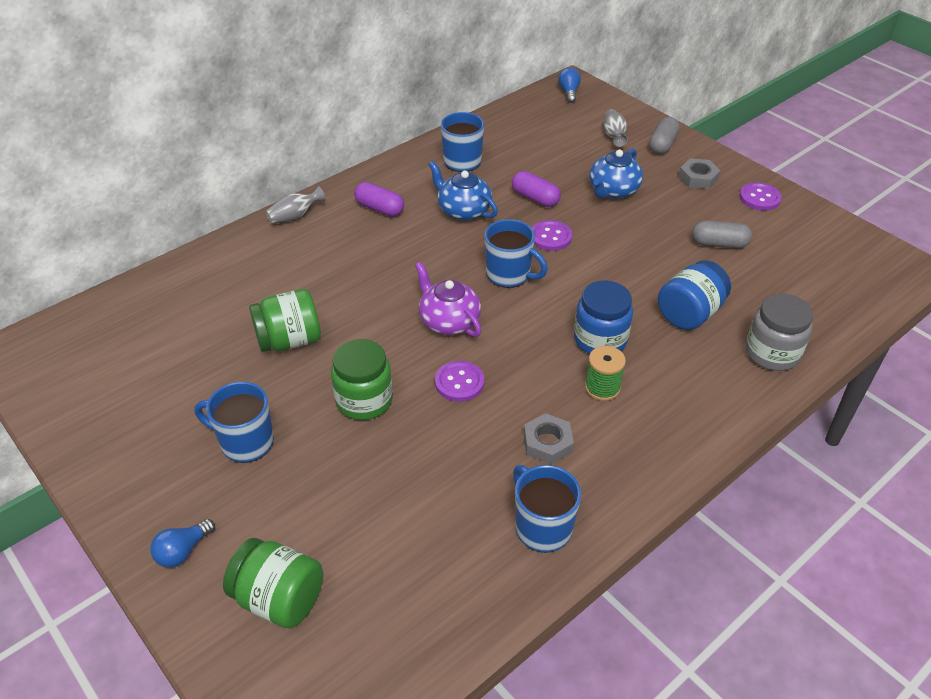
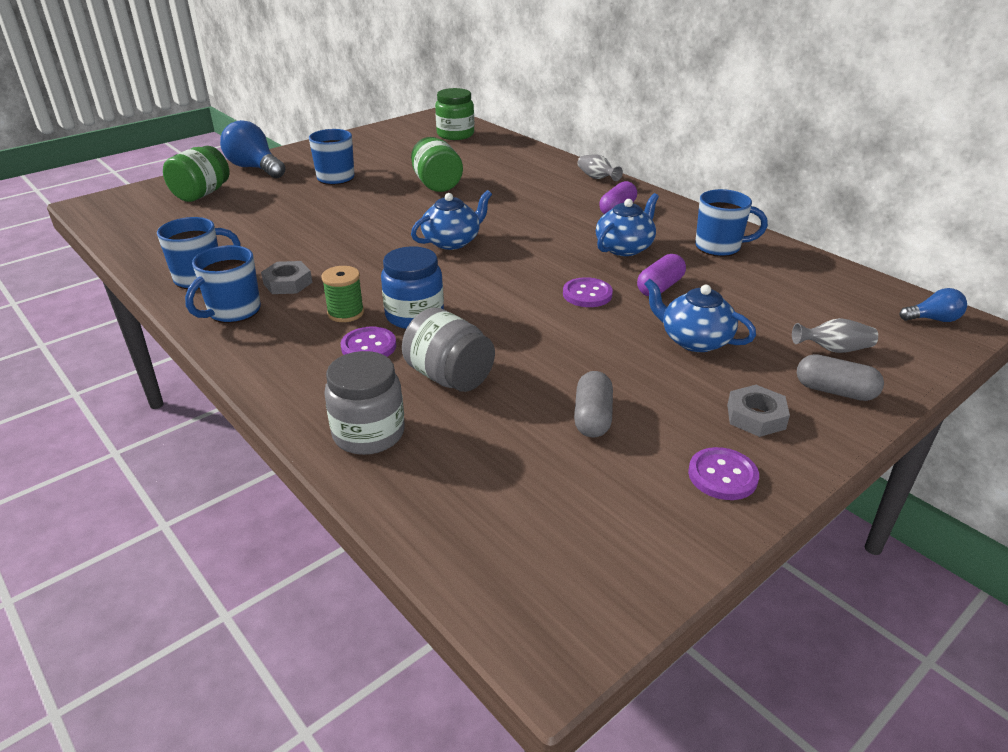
camera: 90 degrees right, 10 degrees down
blue light bulb [150,519,215,568] -> blue light bulb [220,120,286,178], size x1.88
green jar [331,339,393,420] -> green jar moved to [435,88,474,140]
purple teapot [415,262,481,337] -> blue teapot [411,190,492,250]
purple button [435,361,484,402] -> purple button moved to [341,327,396,357]
blue mug [485,219,548,288] -> blue mug moved to [185,245,261,323]
blue jar [658,260,731,330] -> grey jar [402,308,495,392]

